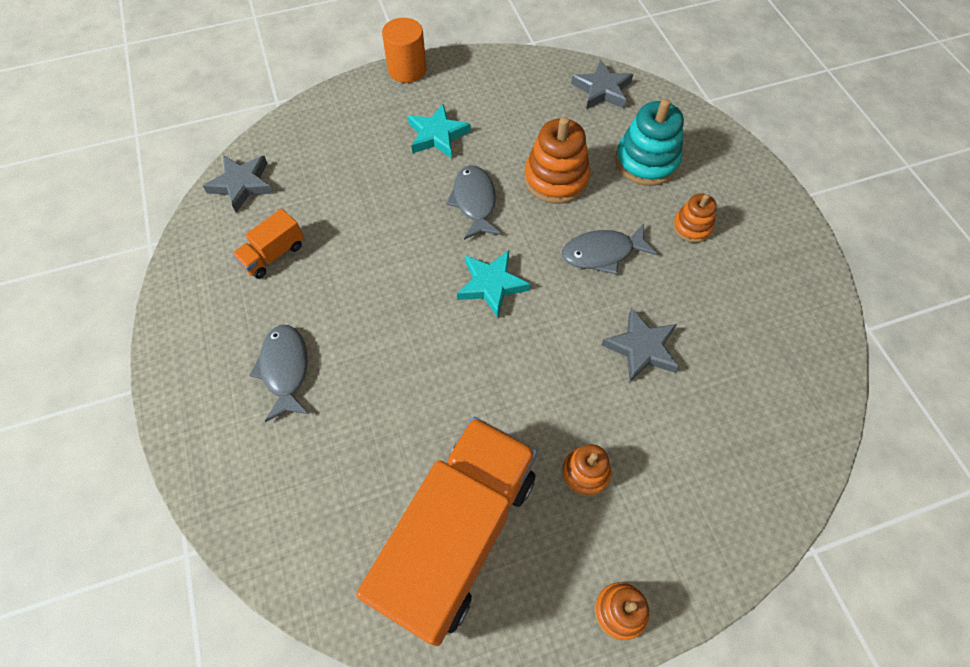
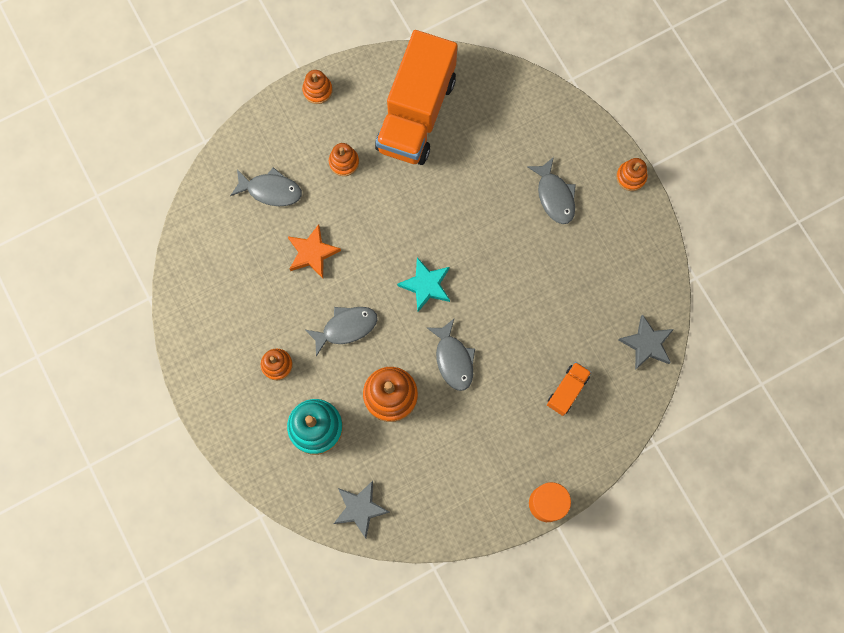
camera: 170 degrees right, 15 degrees up
orange truck [232,209,304,279] -> orange truck moved to [547,362,591,416]
turquoise star [408,104,471,158] -> none
grey star [602,308,679,382] -> orange star [288,224,341,278]
none -> grey fish [230,167,302,206]
none -> orange stacking toy [616,158,648,191]

